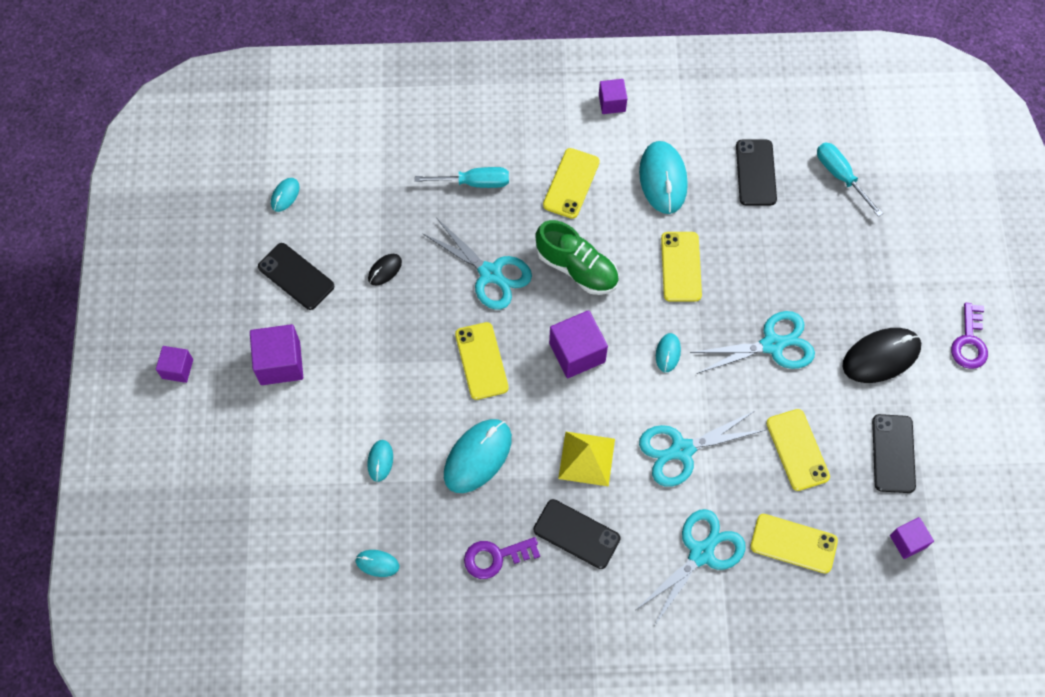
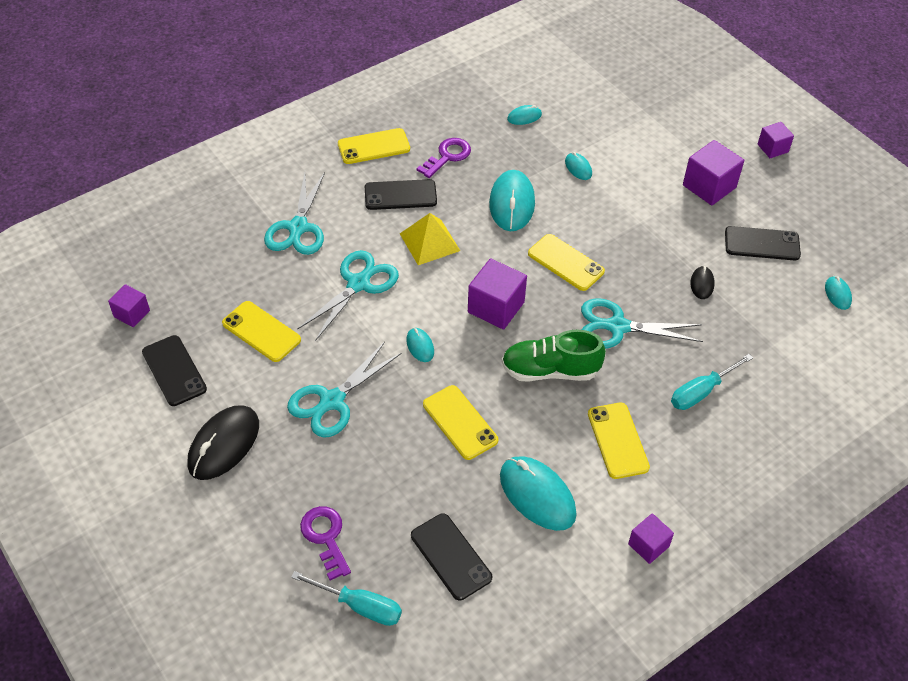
camera: 145 degrees right, 15 degrees down
yellow phone [750,514,838,574] -> yellow phone moved to [338,128,410,164]
purple key [951,303,988,369] -> purple key moved to [300,506,351,580]

